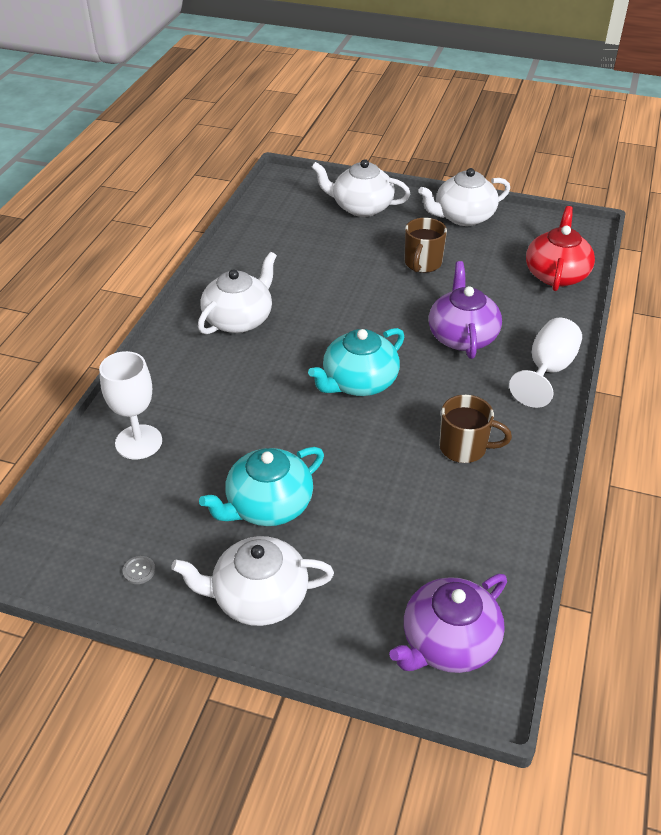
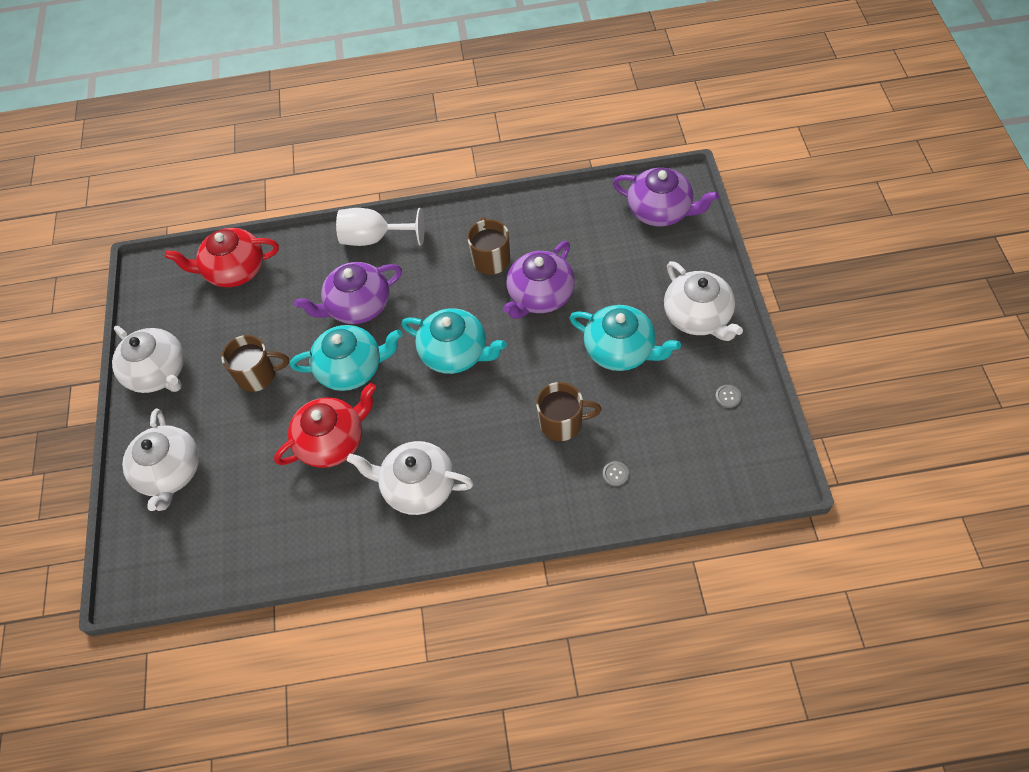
camera: 110 degrees left, 15 degrees up
white goblet [99,351,162,459] -> grey button [603,461,629,486]
none -> red teapot [274,383,376,468]
none -> turquoise teapot [290,325,402,391]
none -> purple teapot [503,241,575,319]
none -> brown mug [536,382,602,441]

